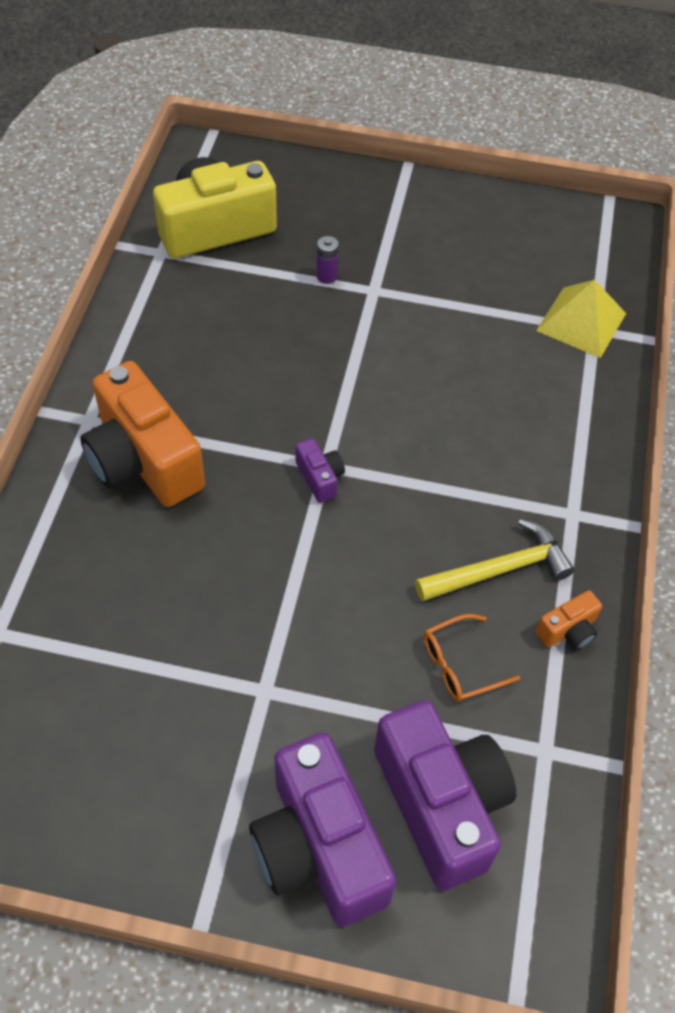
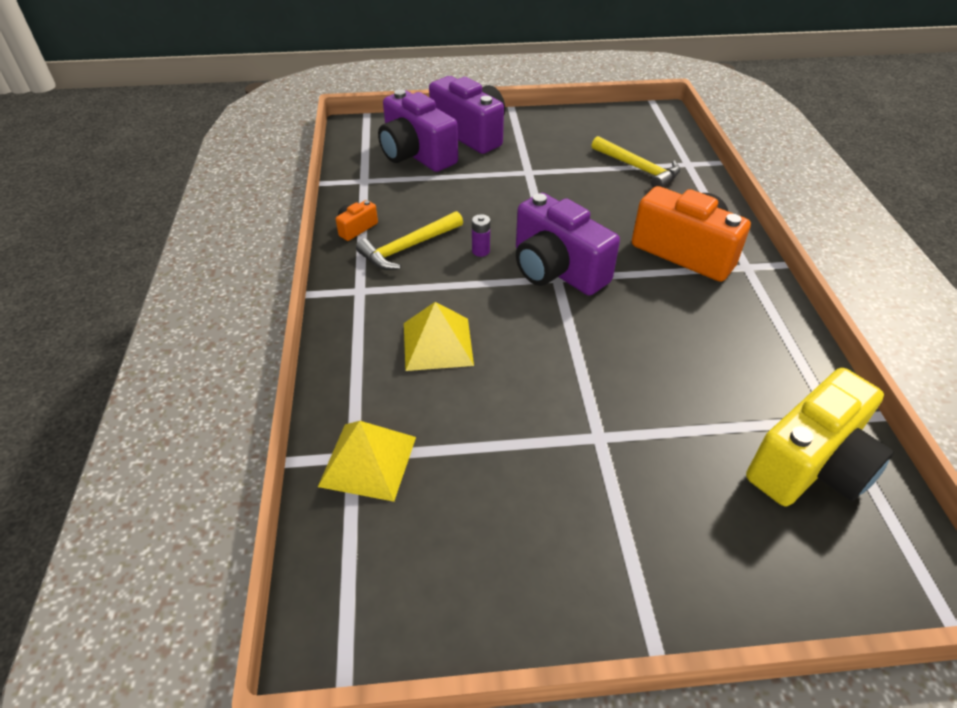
camera: 165 degrees right, 10 degrees down
purple camera [296,438,345,503] -> purple camera [516,193,620,296], size x2.32
purple battery [317,236,339,284] -> purple battery moved to [472,214,490,257]
orange glasses [424,614,520,702] -> none
none -> yellow pyramid [404,302,474,371]
none -> yellow hammer [592,136,680,188]

